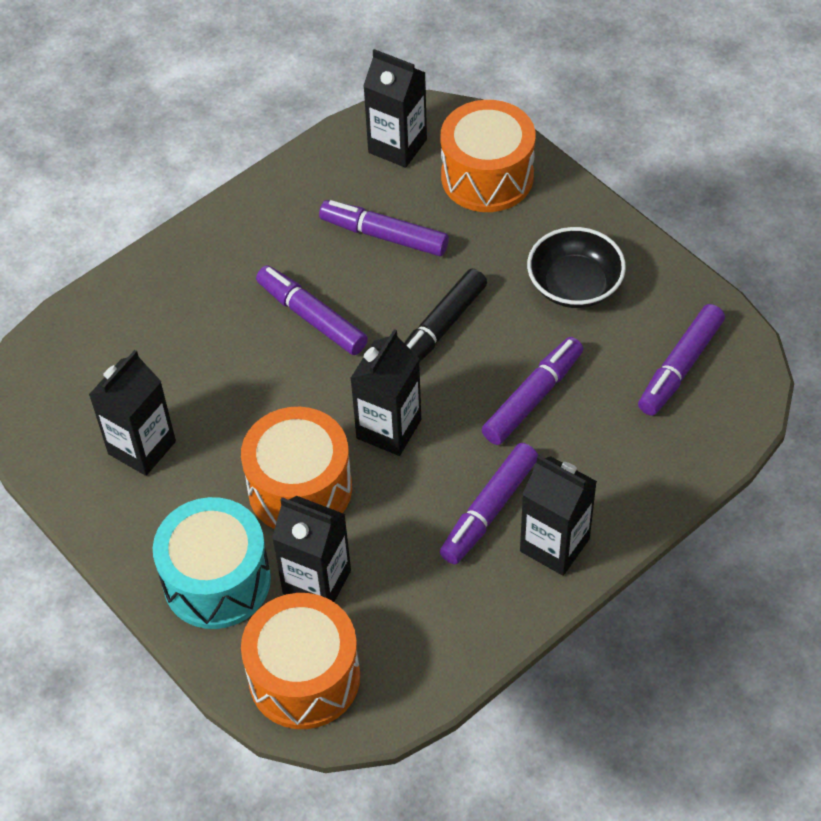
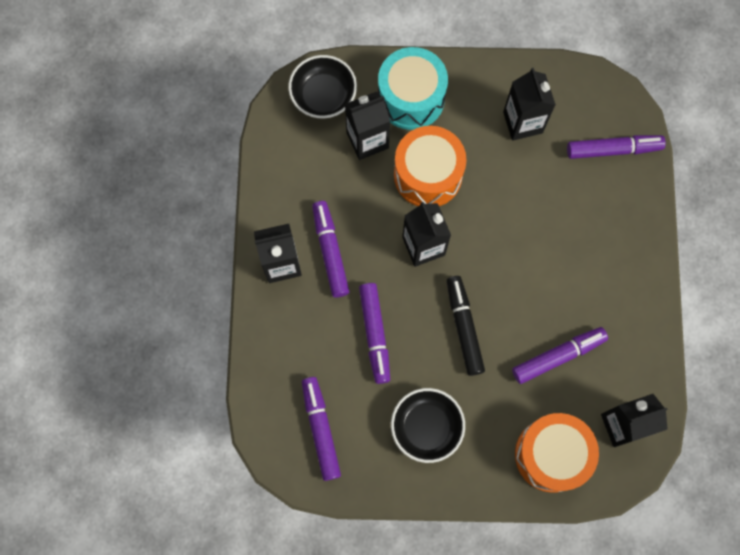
camera: 130 degrees right, 20 degrees up
orange drum [241,593,360,729] -> black bowl [288,55,357,118]
purple marker [256,265,368,355] -> purple marker moved to [567,135,666,159]

